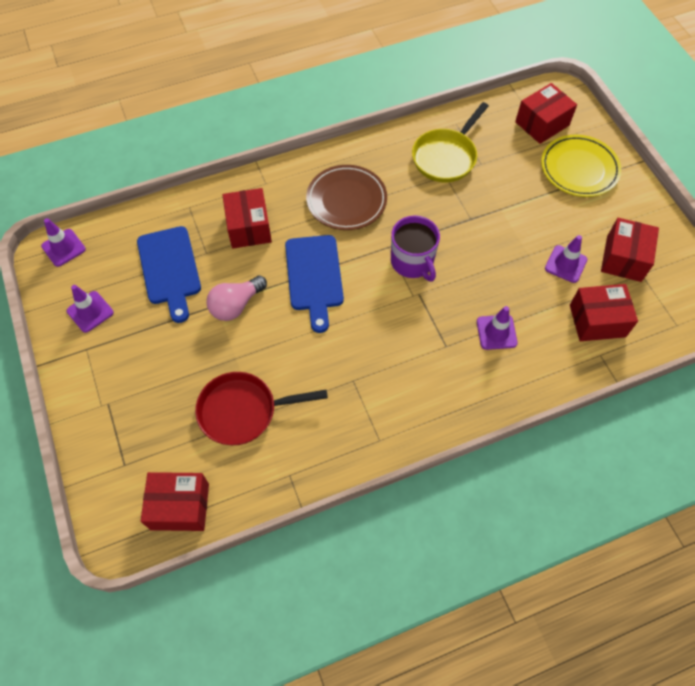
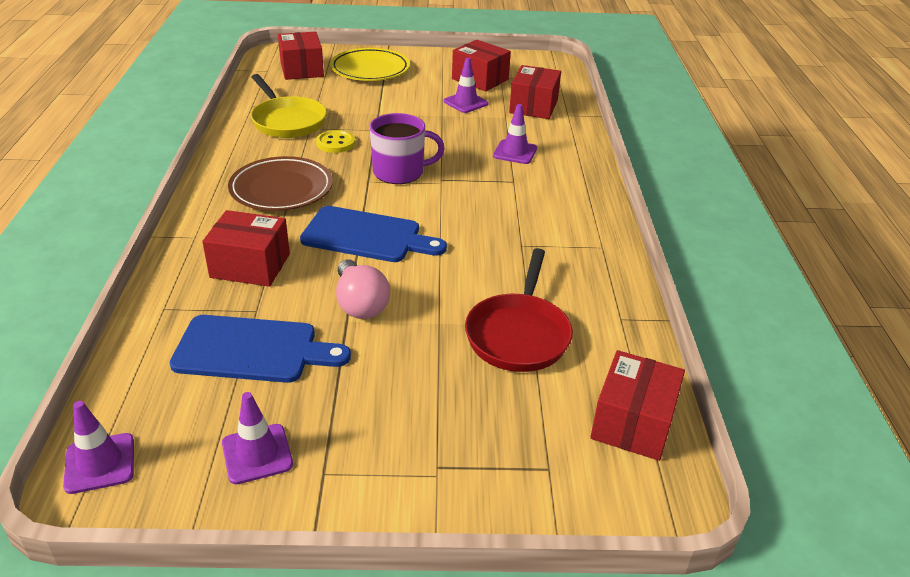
camera: 70 degrees left, 25 degrees down
none -> yellow button [316,130,355,153]

